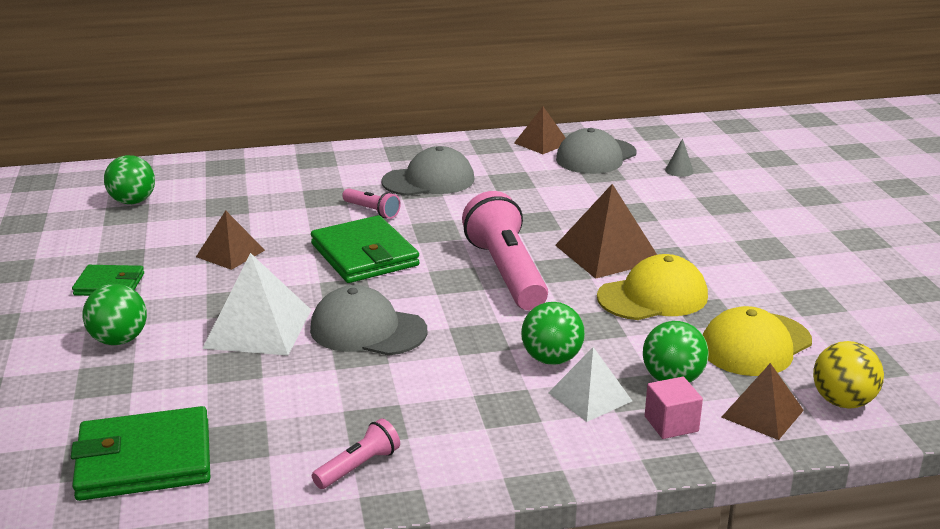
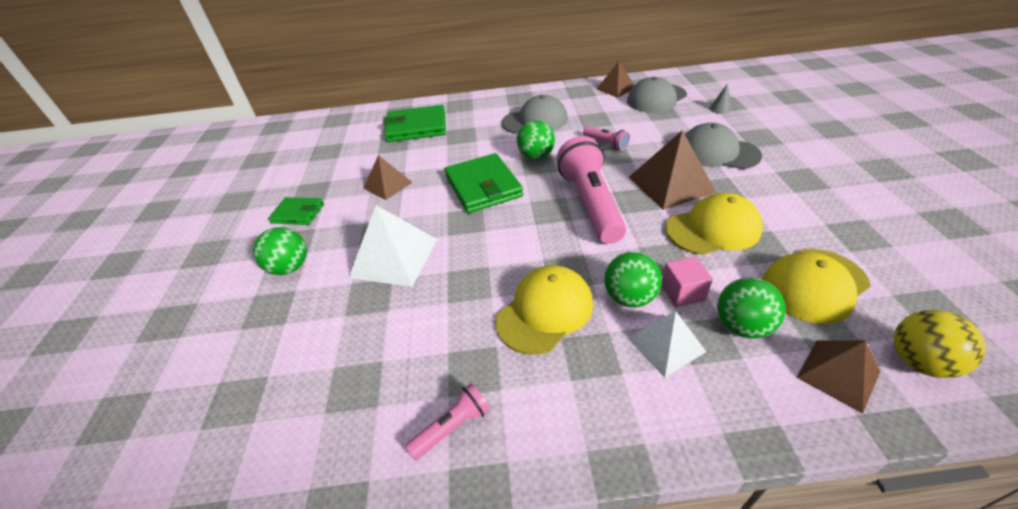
camera: 10 degrees right, 15 degrees up
green wallet [71,406,210,501] -> green wallet moved to [383,105,446,142]
green ball [104,155,155,204] -> green ball moved to [517,121,555,160]
grey cap [310,285,428,356] -> grey cap moved to [685,123,762,169]
pink flashlight [342,188,401,219] -> pink flashlight moved to [583,126,630,150]
pink cube [645,377,703,439] -> pink cube moved to [661,257,713,307]
none -> yellow cap [495,265,593,355]

